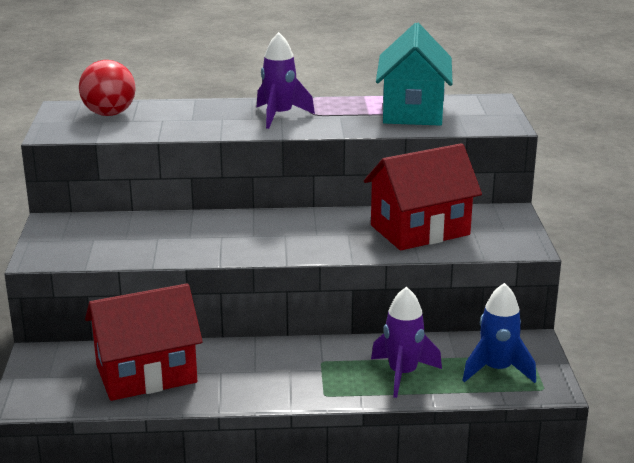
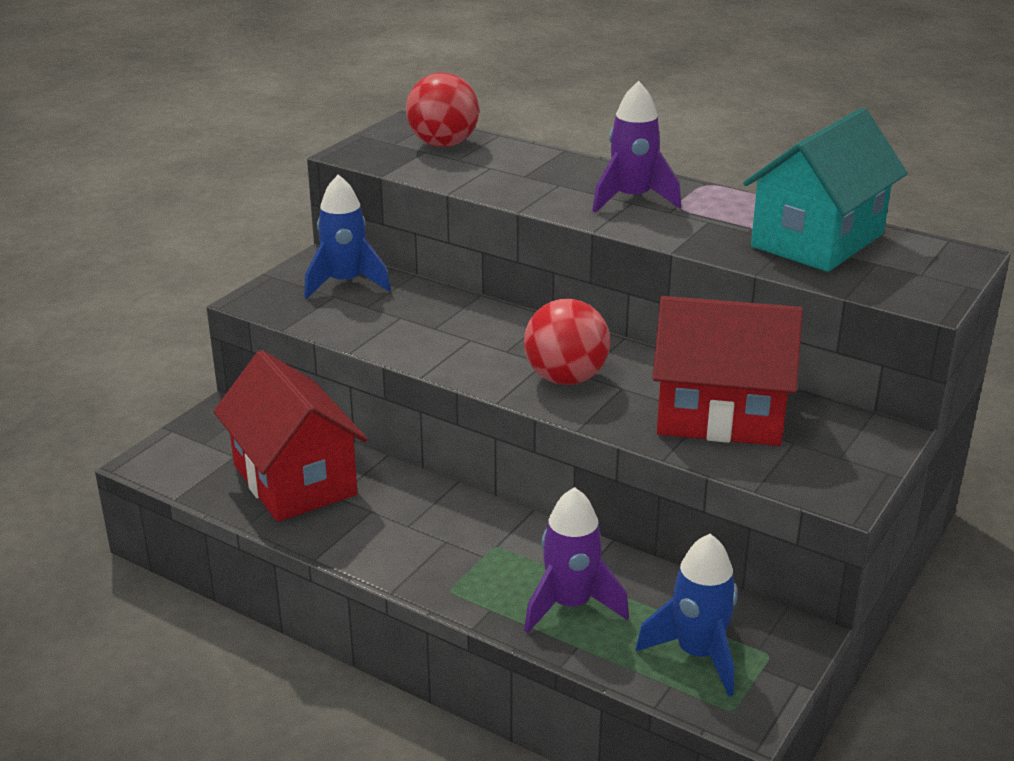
camera: 35 degrees right, 5 degrees up
red house [85,283,203,401] -> red house turned 45 degrees clockwise [213,350,368,522]
none -> blue rocket [304,174,391,299]
none -> red ball [524,299,610,385]

